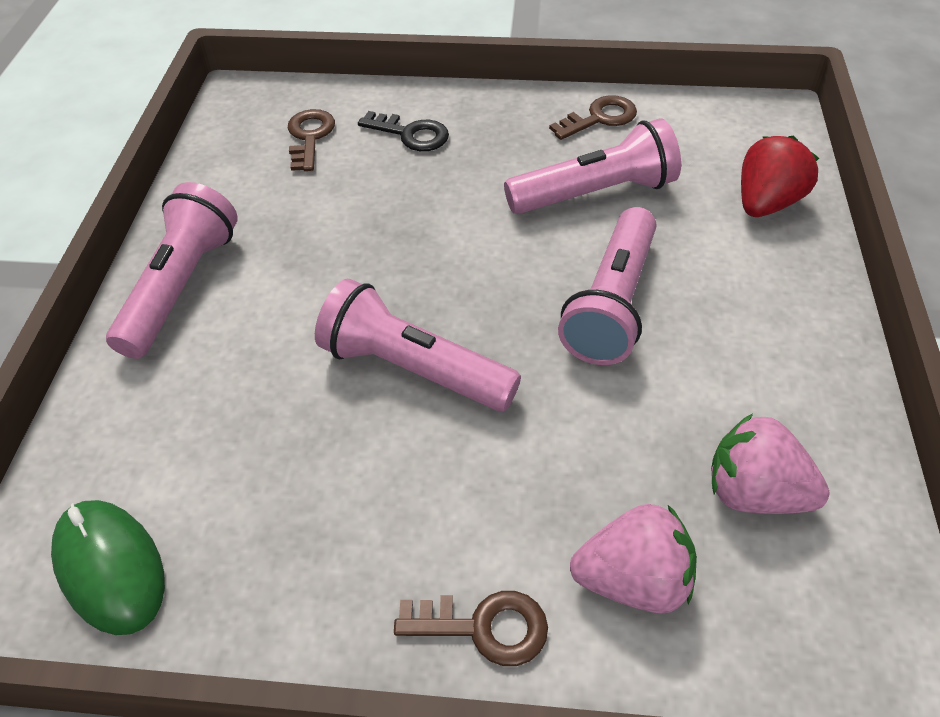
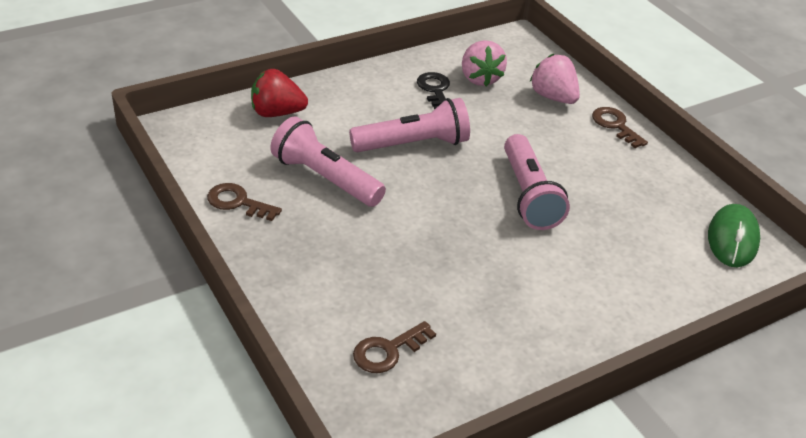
camera: 130 degrees left, 10 degrees down
pink flashlight [106,182,238,359] -> none
black key [358,111,449,151] -> black key moved to [417,72,450,110]

